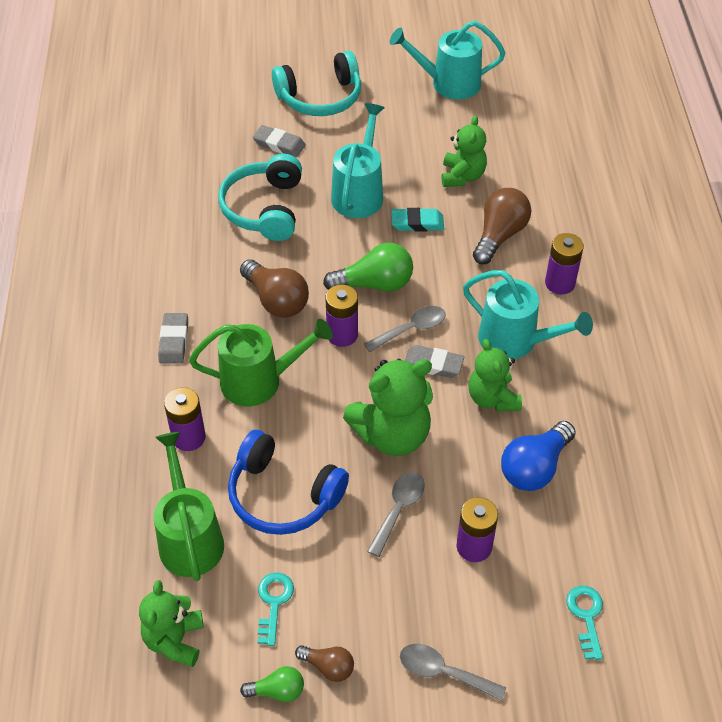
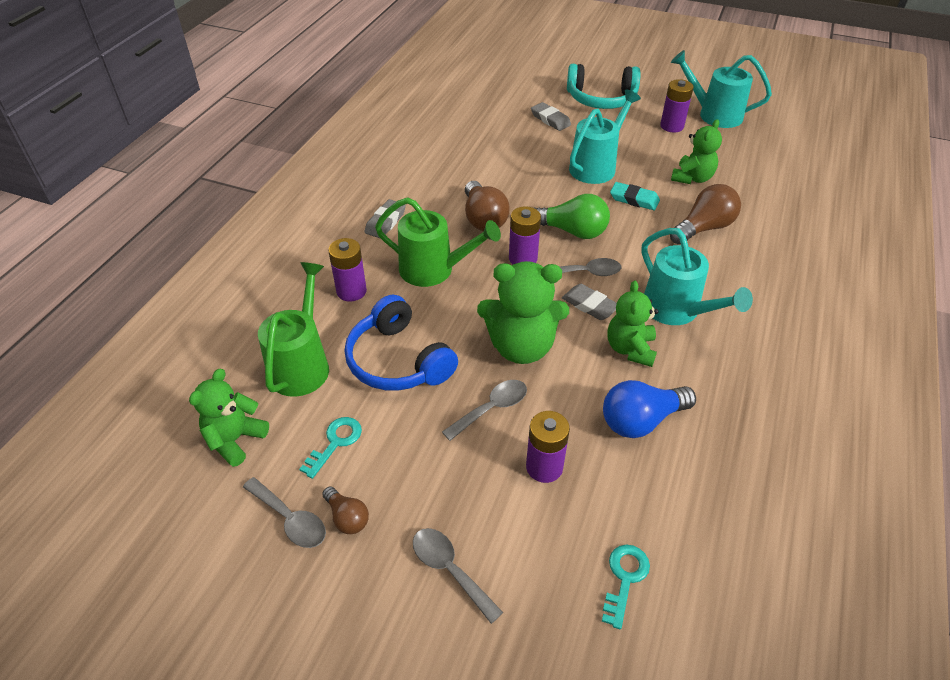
camera: 25 degrees right, 5 degrees down
turquoise headphones [218,154,302,241] -> none
green light bulb [240,666,304,702] -> grey spoon [243,477,326,548]
purple battery [545,233,584,294] -> purple battery moved to [660,79,694,133]

